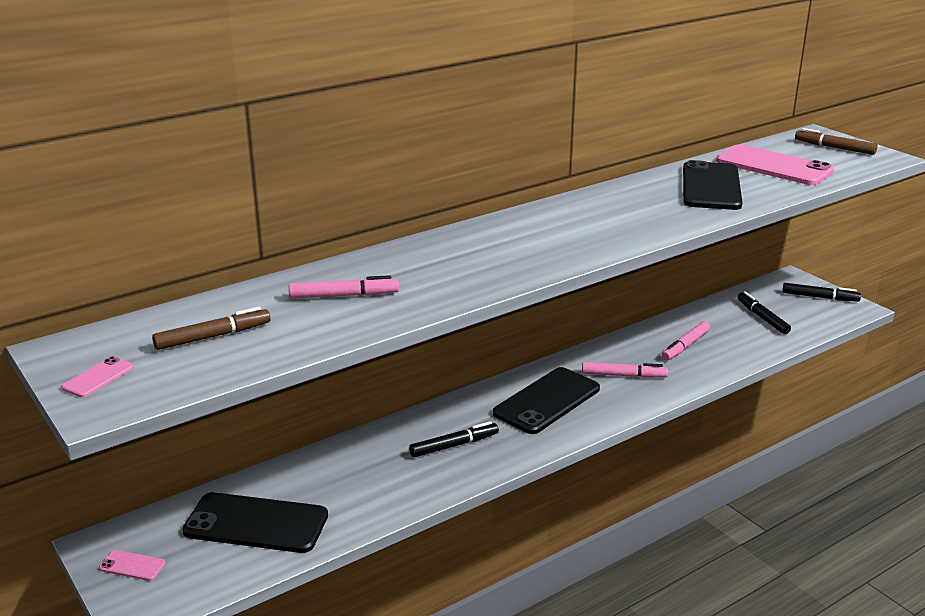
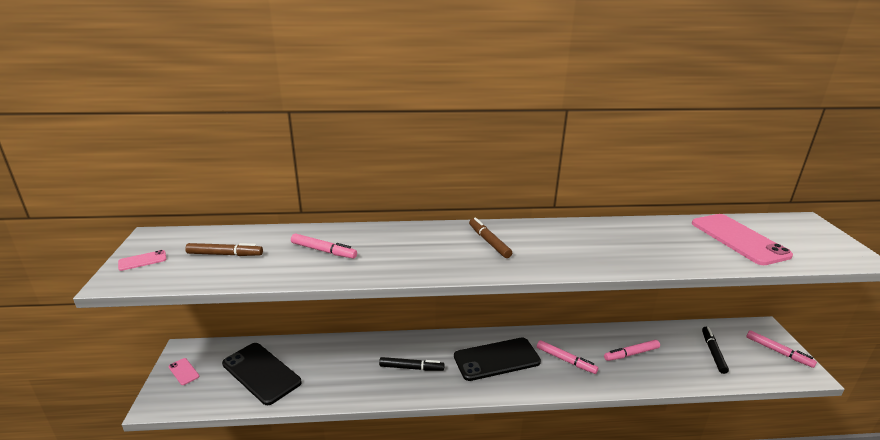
camera: 30 degrees right, 0 degrees up
black phone [683,160,743,210] -> none
black marker [782,283,861,302] -> pink marker [747,330,817,368]
brown marker [795,128,877,155] -> brown marker moved to [469,218,512,258]

